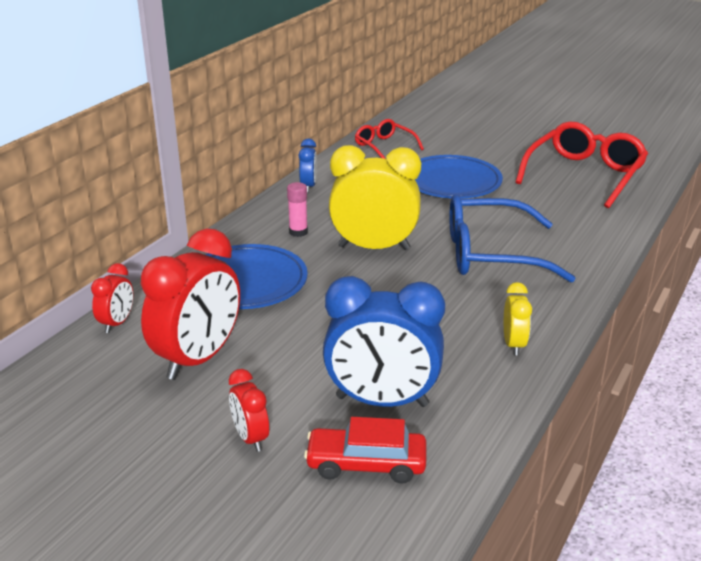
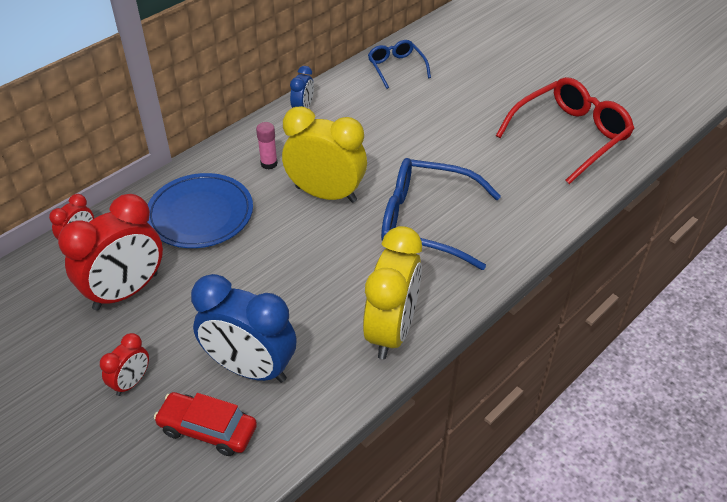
camera: 15 degrees right, 15 degrees up
red clock [229,369,269,452] -> red clock turned 135 degrees counterclockwise [100,333,149,396]
red glasses [355,119,424,159] -> blue glasses [368,40,431,89]
blue plate [415,155,503,199] -> none
yellow clock [504,282,532,356] -> yellow clock [363,226,422,359], size x2.04

